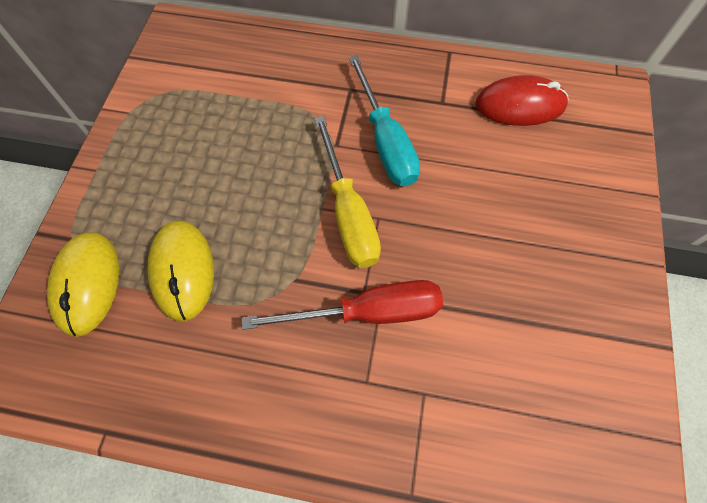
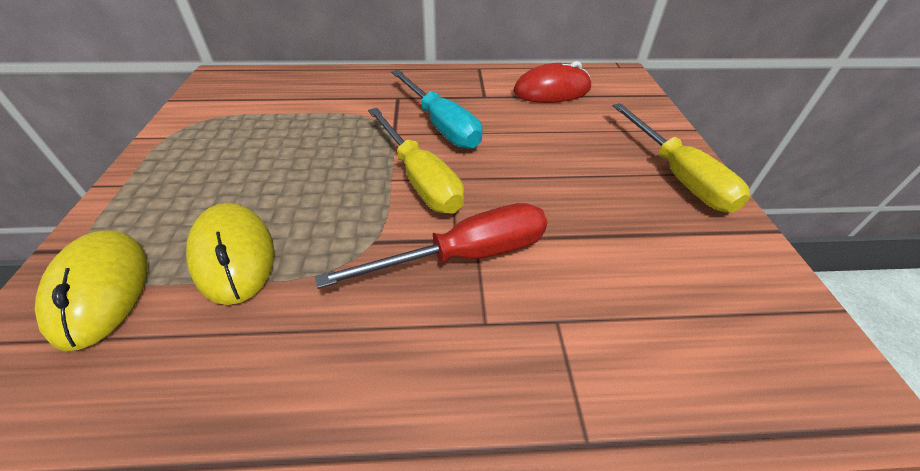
camera: 15 degrees left, 20 degrees down
none -> yellow screwdriver [612,103,750,213]

